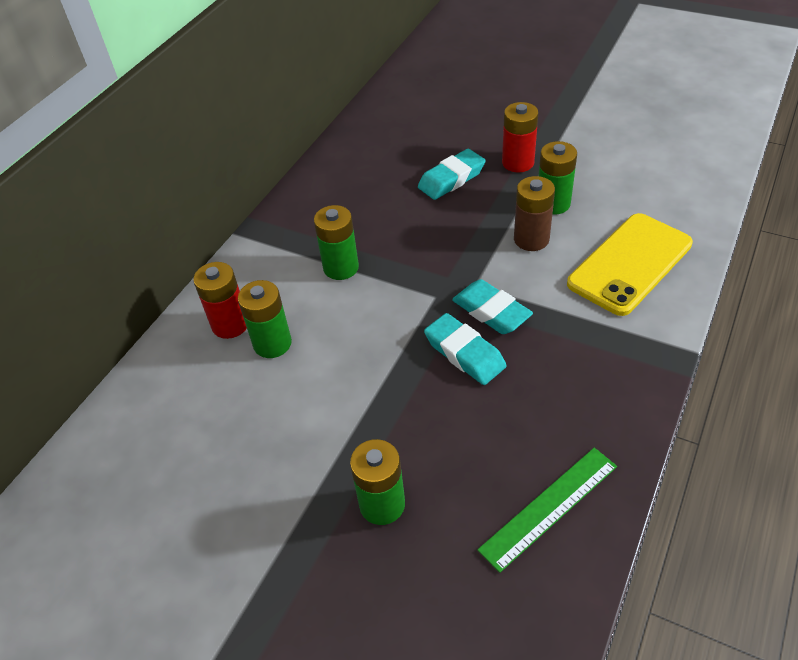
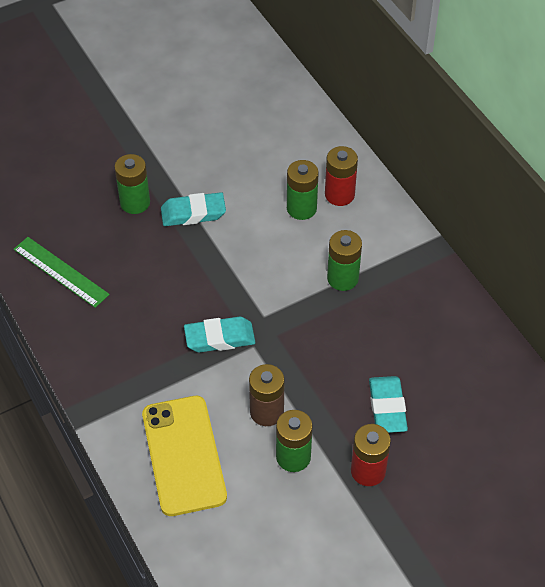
camera: 120 degrees right, 5 degrees up
turquoise eraser [424,313,506,385] -> turquoise eraser moved to [161,192,226,226]
green ruler [477,448,617,573] -> green ruler turned 45 degrees counterclockwise [14,237,110,308]

